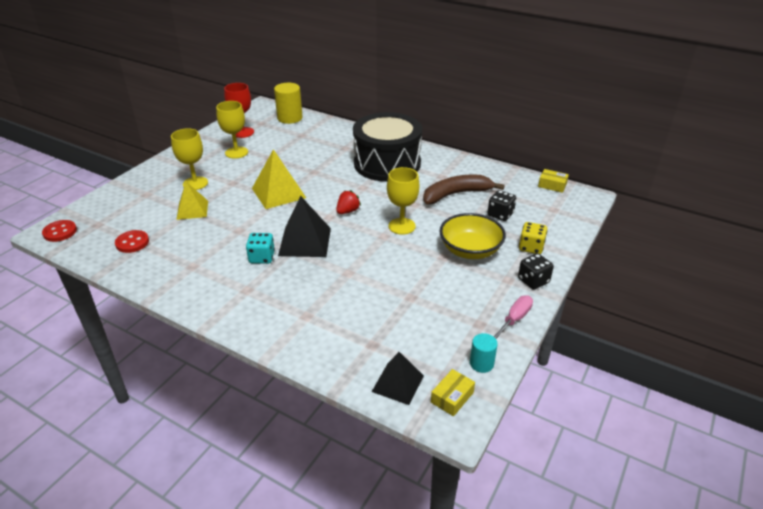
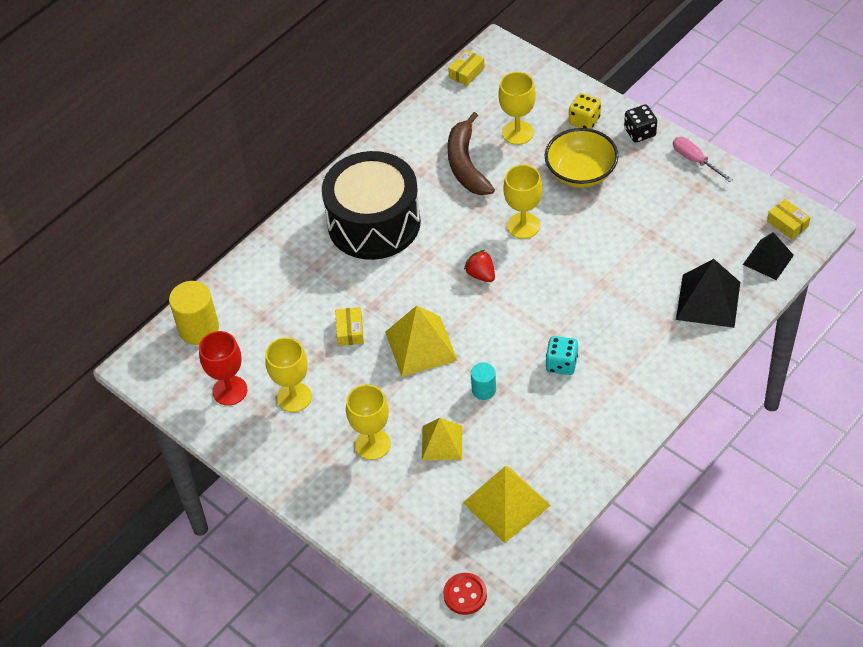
camera: 75 degrees left, 15 degrees up
red button [115,230,149,253] -> yellow pyramid [463,466,551,543]
black pyramid [278,196,331,257] -> black pyramid moved to [676,259,740,328]
turquoise cylinder [470,333,498,373] -> turquoise cylinder moved to [471,362,496,400]
black dice [488,190,516,221] -> yellow goblet [498,72,536,145]
none -> yellow box [335,307,364,346]

